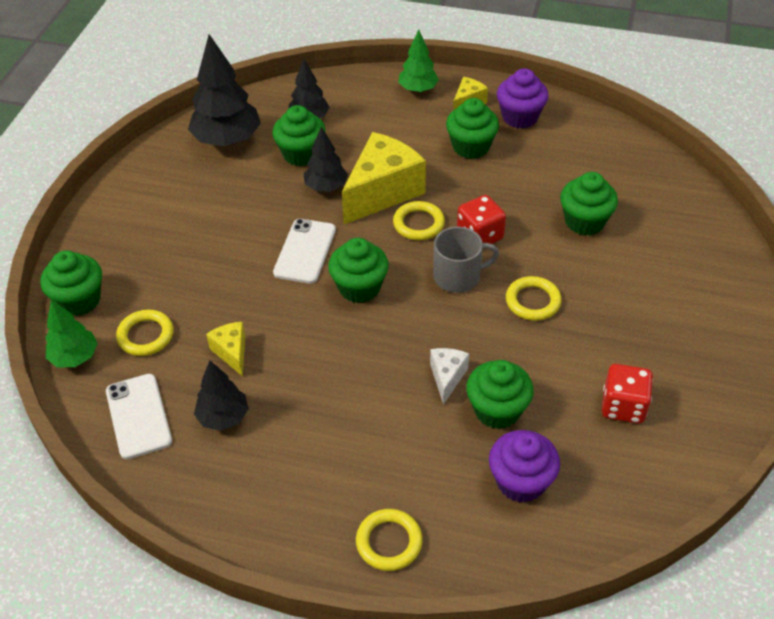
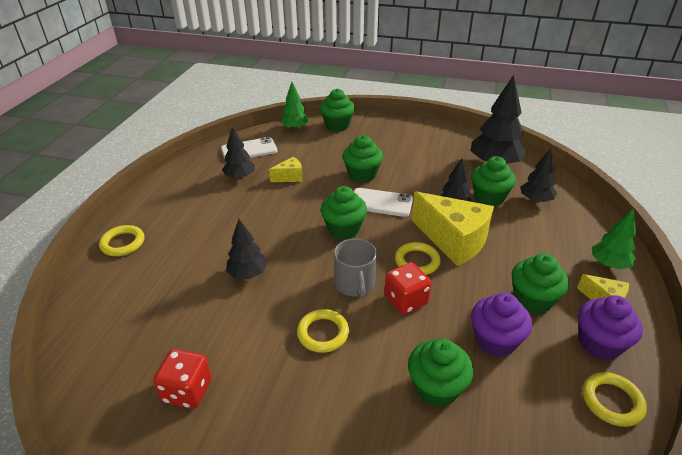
camera: 90 degrees right, 10 degrees down
yellow ring [116,310,173,356] -> yellow ring moved to [582,372,647,427]
white cheese [430,348,469,405] -> black tree [226,219,268,279]
green cupcake [466,360,534,429] -> green cupcake moved to [342,135,383,183]
purple cupcake [489,430,560,503] -> purple cupcake moved to [471,293,532,357]

